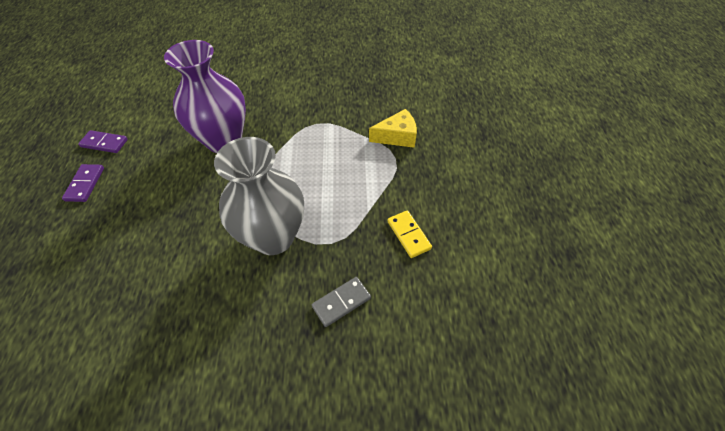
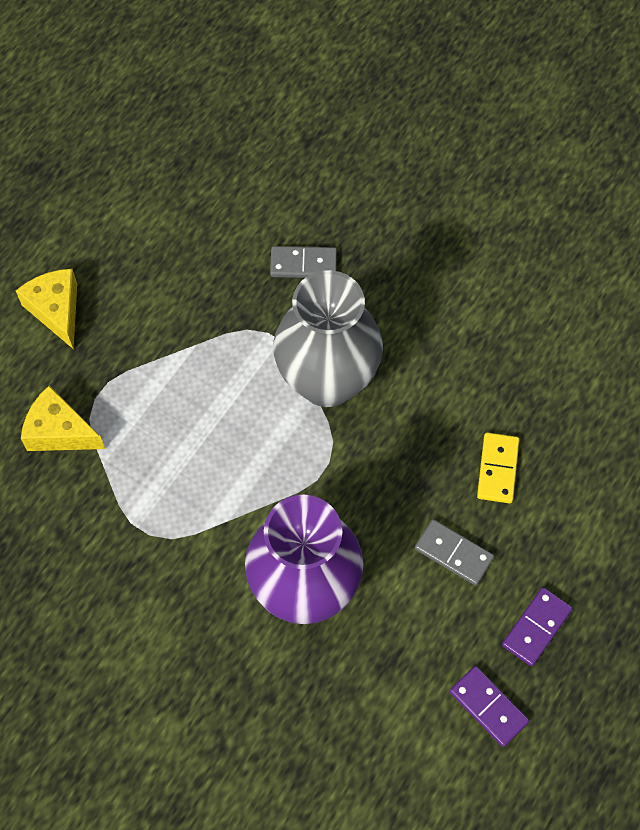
camera: 145 degrees left, 10 degrees up
yellow domino [387,211,432,258] -> yellow domino moved to [477,432,519,503]
none -> yellow cheese [16,269,77,349]
none -> grey domino [415,519,494,586]

